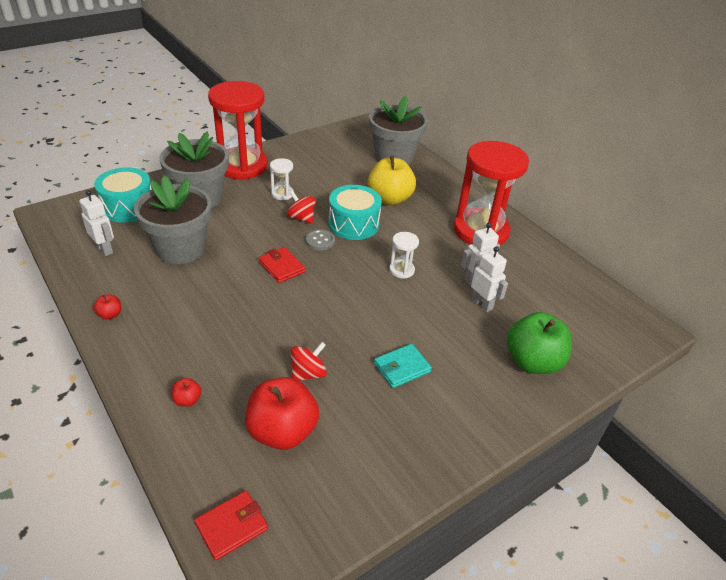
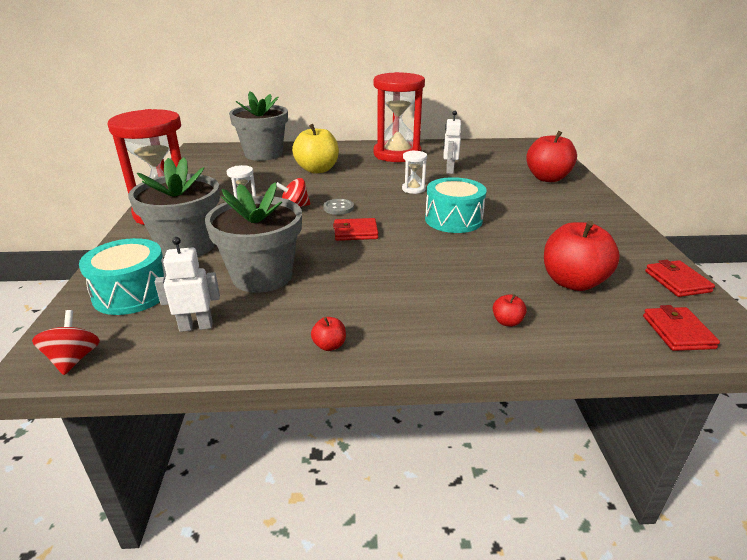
camera: 55 degrees left, 10 degrees down
red spinning top [291,342,327,381] -> red spinning top moved to [32,310,100,375]
turquoise drum [328,185,382,240] -> turquoise drum moved to [425,177,487,233]
turquoise wallet [374,344,432,388] -> none
white robot [471,246,508,312] -> none
green apple [507,312,572,374] -> red apple [526,131,577,182]
none -> red wallet [645,260,715,297]

